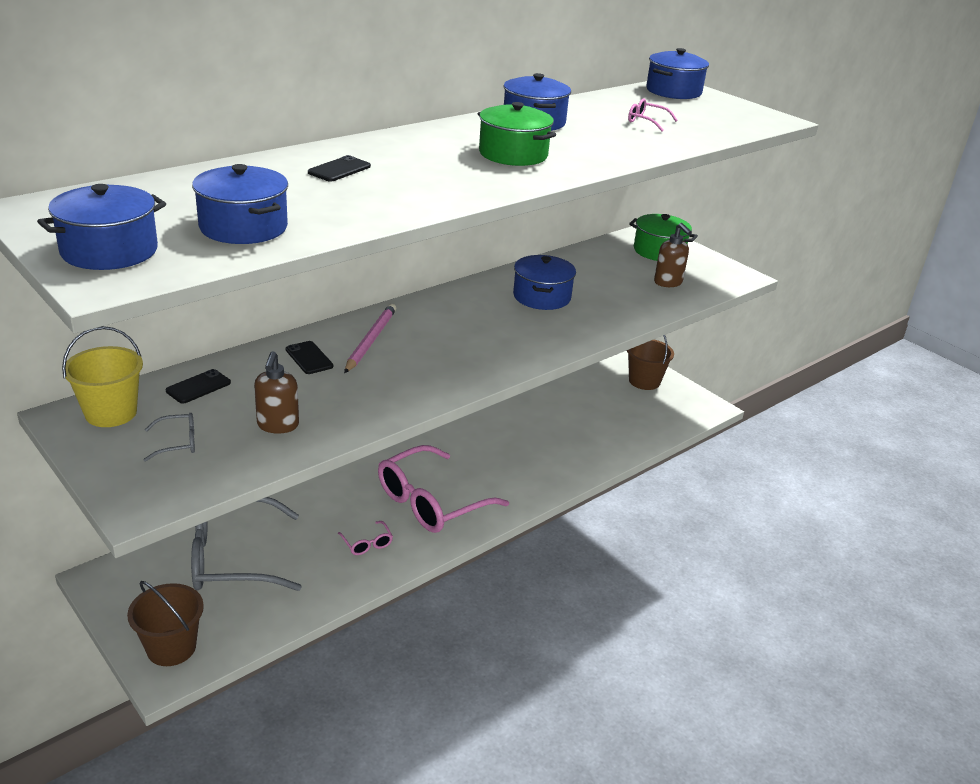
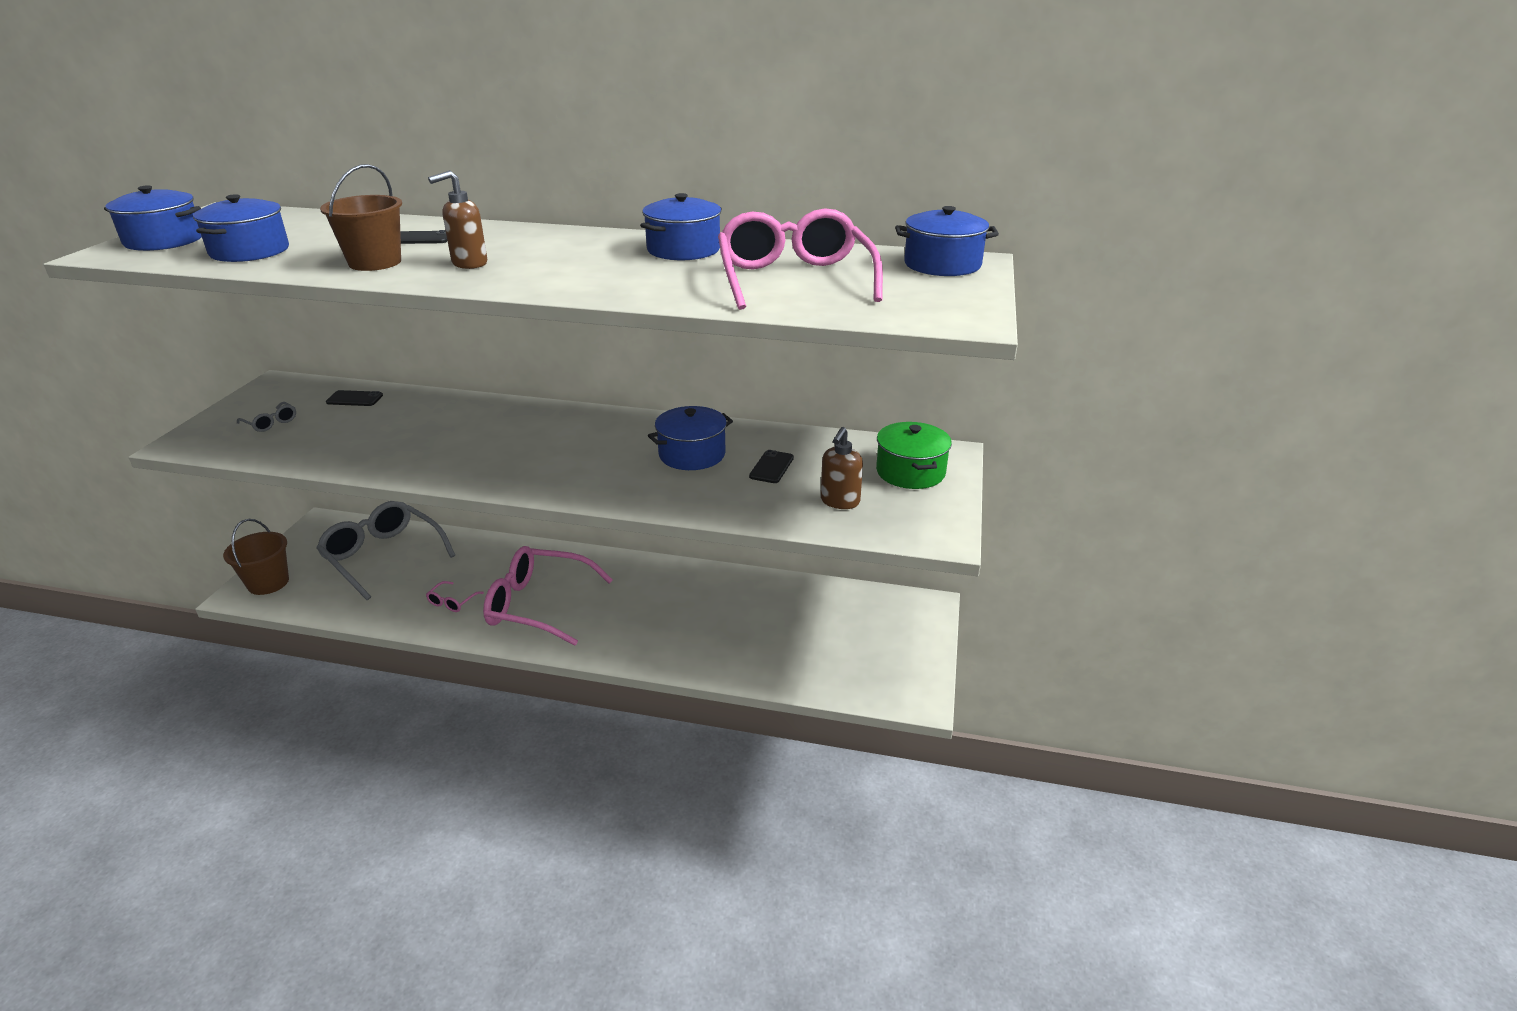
camera: 55 degrees right, 0 degrees up
yellow bucket [62,326,143,427] -> none
brown soap dispenser [254,351,299,434] -> brown soap dispenser moved to [428,170,487,269]
black phone [286,341,333,374] -> black phone moved to [749,450,794,483]
pink pencil [344,304,397,373] -> none
green pot [477,102,556,166] -> none
brown bucket [627,335,674,390] -> brown bucket moved to [320,164,402,271]
pink glasses [628,99,678,132] -> pink glasses [718,209,883,310], size x2.49

